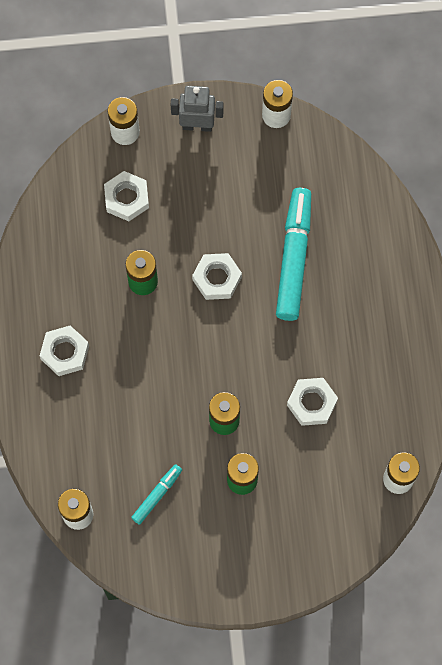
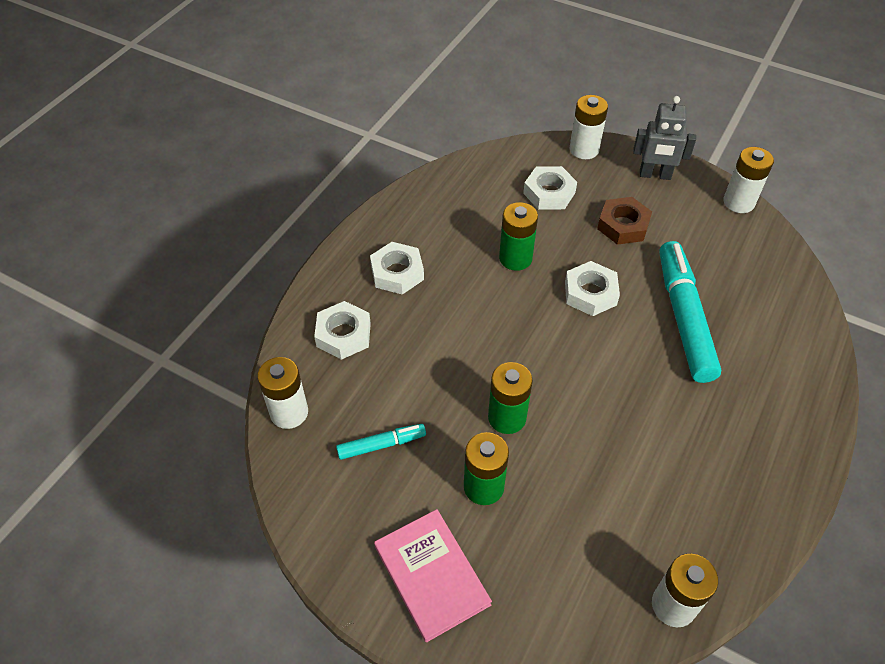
camera: 35 degrees right, 20 degrees down
grey robot [171,86,224,132] -> grey robot turned 150 degrees clockwise [633,96,696,180]
turquoise marker [276,188,311,321] -> turquoise marker turned 45 degrees counterclockwise [659,241,721,383]
white nut [287,378,338,426] -> white nut moved to [314,301,371,360]
none -> pink book [374,509,492,642]
none -> brown nut [597,197,652,245]

